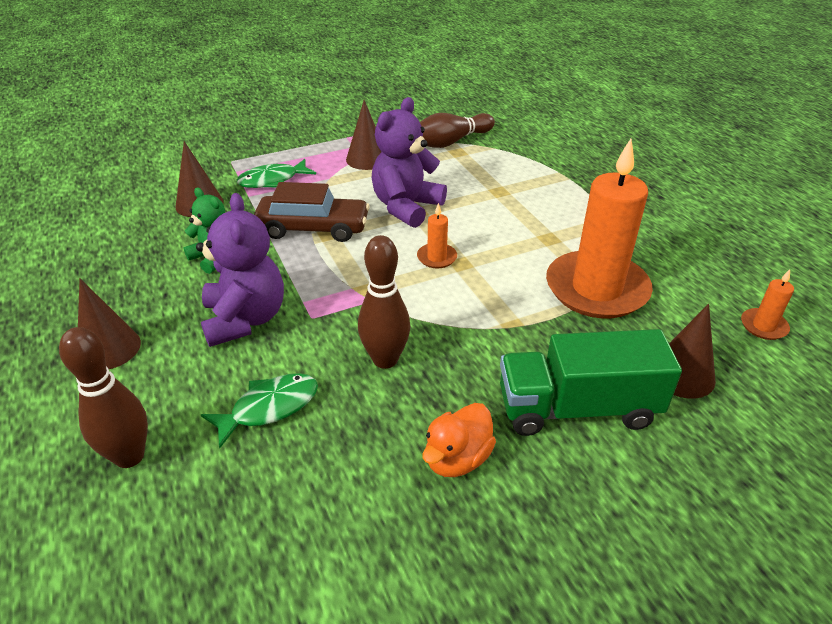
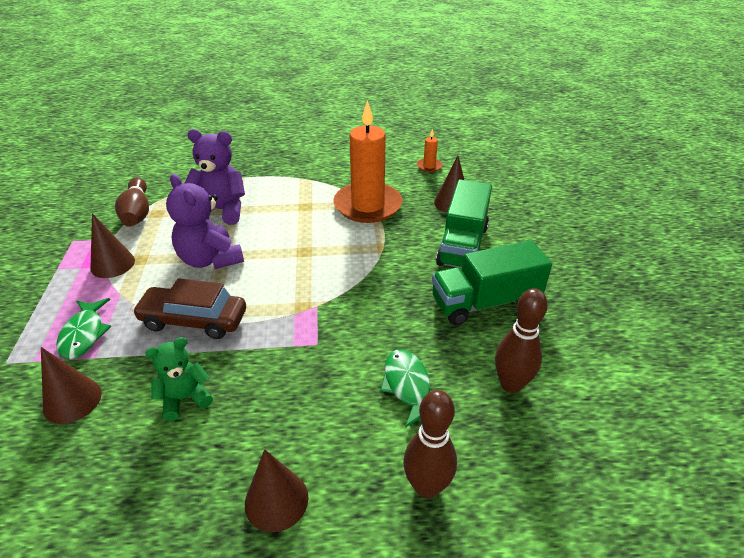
camera: 70 degrees left, 0 degrees up
purple teddy bear [196,193,284,347] -> purple teddy bear moved to [184,129,245,225]
brown car [254,182,370,242] -> brown car turned 105 degrees counterclockwise [132,278,246,339]
brown bowling pin [358,235,410,369] -> brown bowling pin moved to [495,288,548,393]
orange candle [417,203,457,268] -> none
orange duck [422,403,496,477] -> green truck [432,240,552,326]

